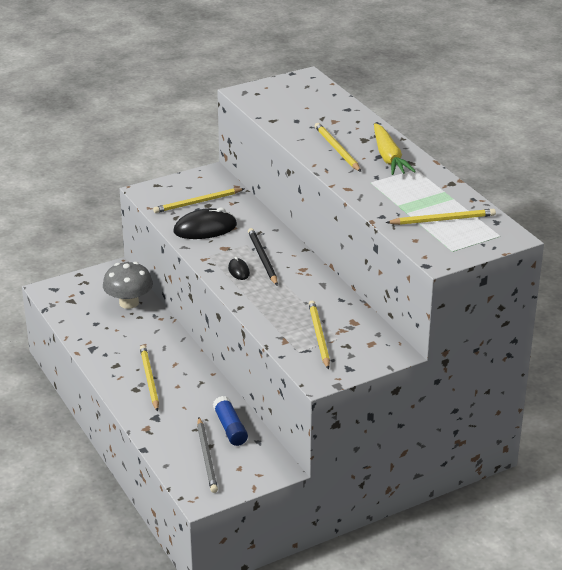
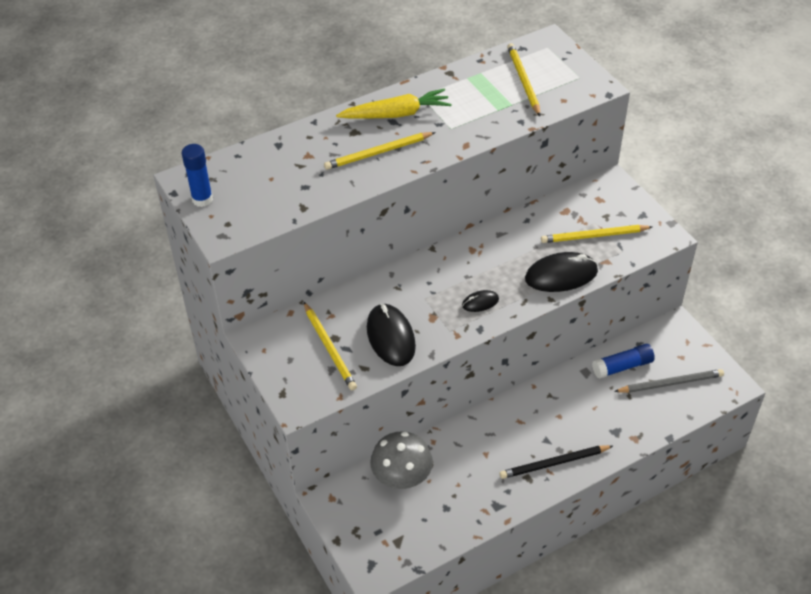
camera: 90 degrees left, 15 degrees up
yellow pencil [140,345,159,412] -> none
black pencil [248,228,278,286] -> black pencil moved to [500,445,613,479]
none -> blue glue stick [181,144,213,207]
none -> black mouse [525,252,598,292]

